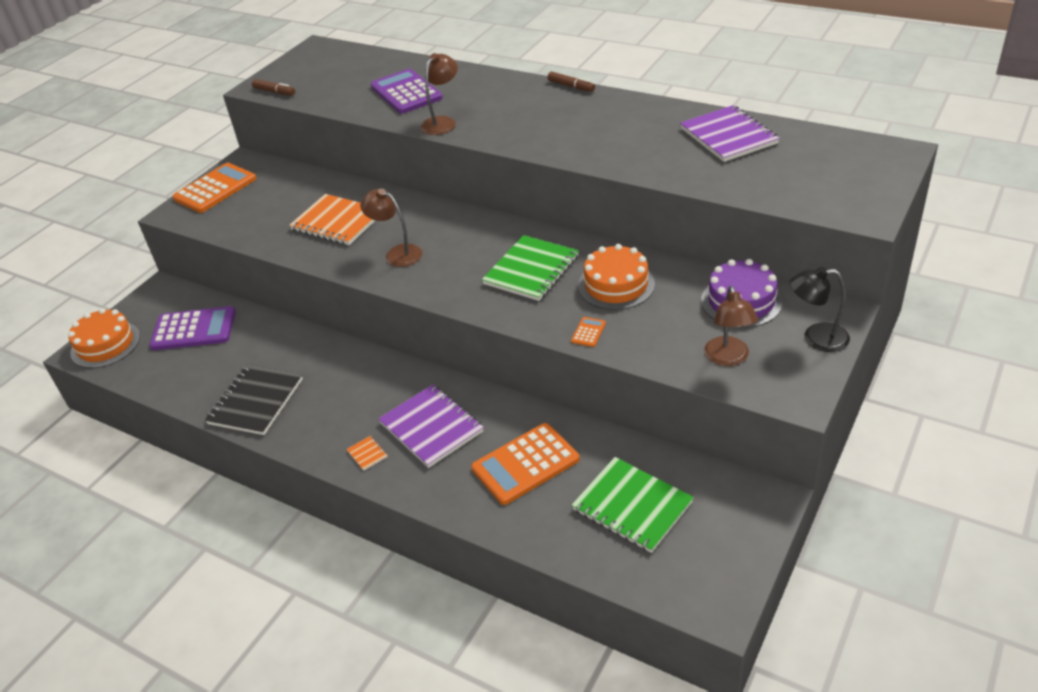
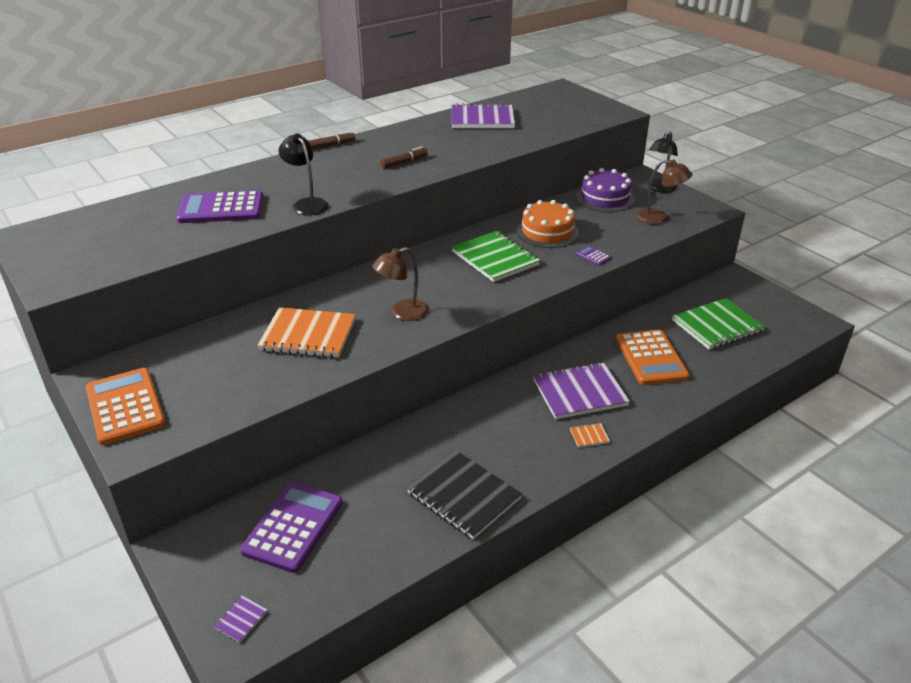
camera: 70 degrees left, 5 degrees down
orange cake [68,308,140,368] -> purple notebook [213,596,267,643]
brown marker [252,79,295,95] -> brown marker moved to [380,147,428,168]
orange notebook [289,194,376,245] -> orange notebook turned 45 degrees clockwise [257,307,356,358]
brown lamp [421,53,458,135] -> black lamp [278,133,329,216]
orange calculator [571,317,606,347] -> purple calculator [576,246,612,265]

